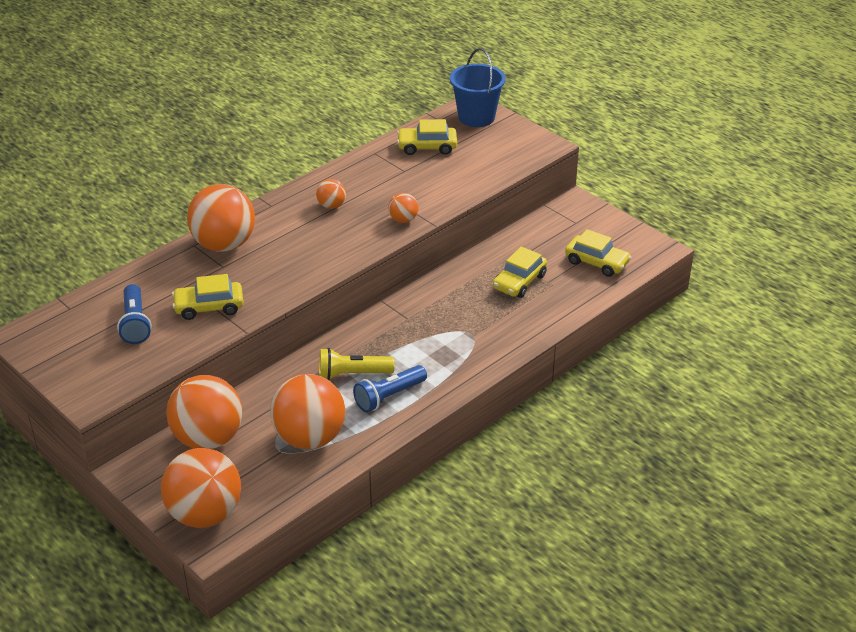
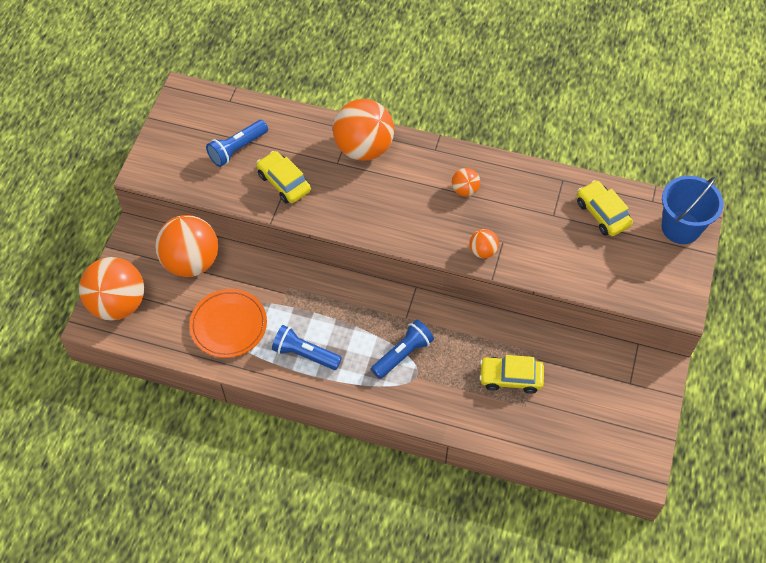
camera: 60 degrees right, 20 degrees up
orange ball [270,374,345,449] -> orange plate [189,289,267,358]
yellow flashlight [319,348,395,380] -> none
yellow car [565,229,631,277] -> none
none -> blue flashlight [371,320,434,379]

